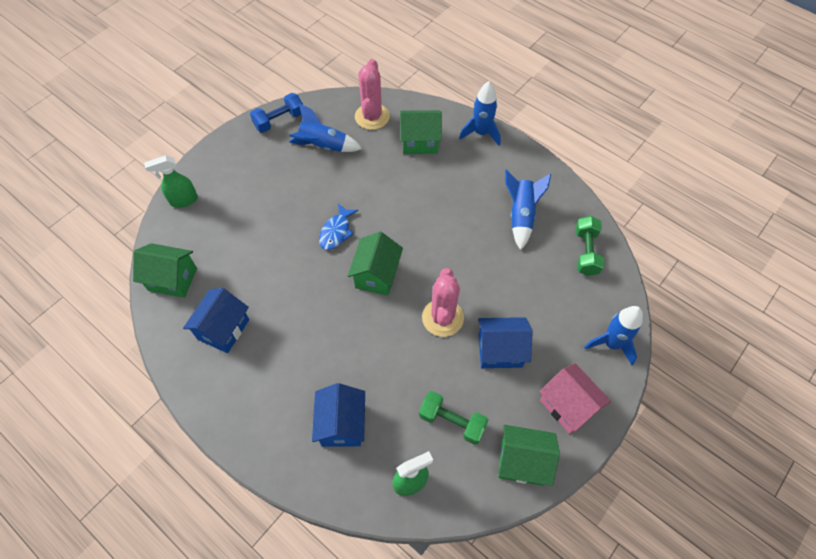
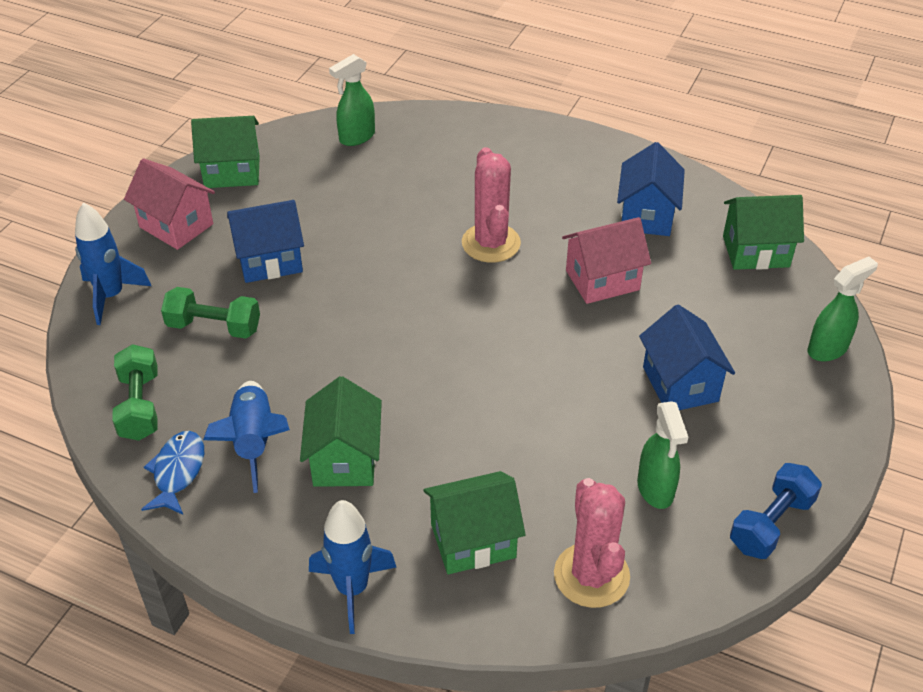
camera: 165 degrees right, 15 degrees down
blue rocket [289,103,362,152] -> green spray bottle [637,401,688,509]
blue house [312,383,365,447] -> blue house moved to [639,304,735,410]
blue fish [319,204,358,250] -> blue fish moved to [141,431,204,515]
green house [348,232,403,296] -> green house moved to [300,376,382,487]
green dumbbell [419,391,488,445] -> green dumbbell moved to [161,287,260,339]
pink cactus [422,268,464,337] -> pink cactus moved to [462,147,521,263]
none -> pink house [562,217,651,304]

